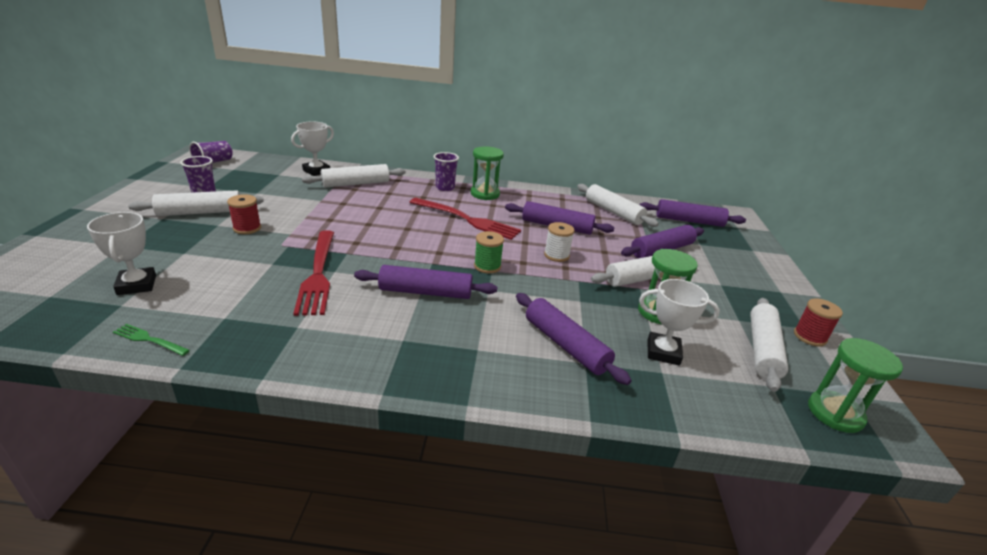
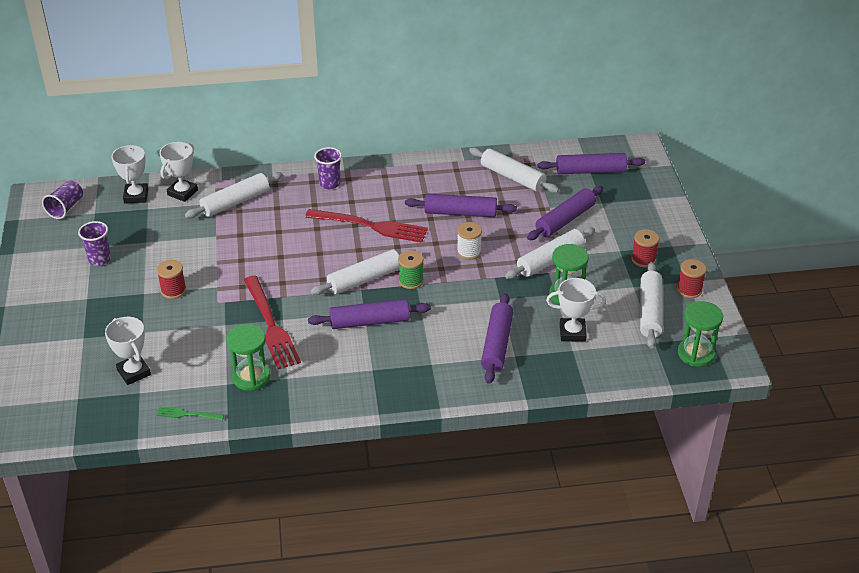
camera: 10 degrees left, 10 degrees up
white rolling pin [128,190,264,216] -> white rolling pin moved to [310,249,416,295]
green hourglass [471,146,504,200] -> green hourglass moved to [227,324,270,391]
purple rolling pin [516,293,632,385] -> purple rolling pin turned 60 degrees clockwise [481,293,513,384]
none -> white trophy [111,145,148,203]
none -> red spool [631,229,659,267]

